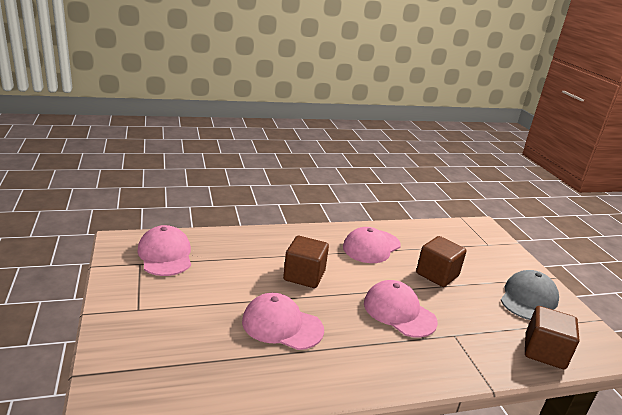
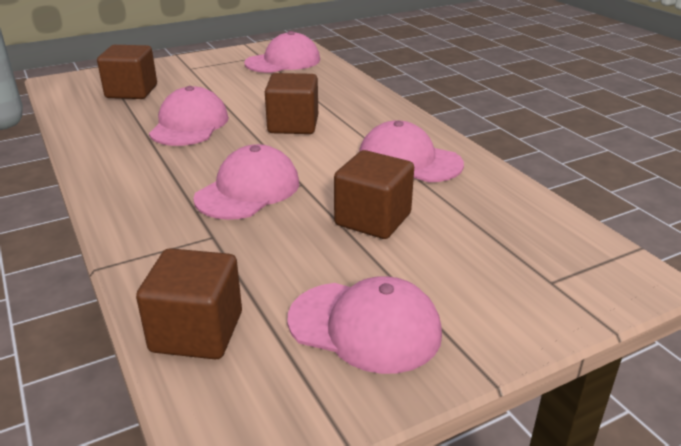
camera: 80 degrees right, 5 degrees up
grey cap [501,270,559,320] -> pink cap [287,276,442,374]
none -> brown cube [97,45,157,99]

